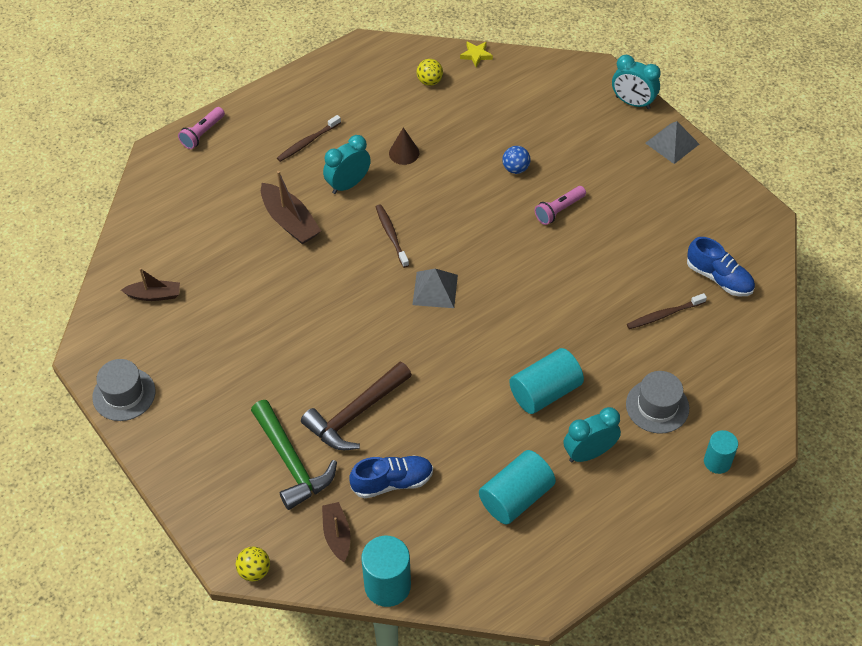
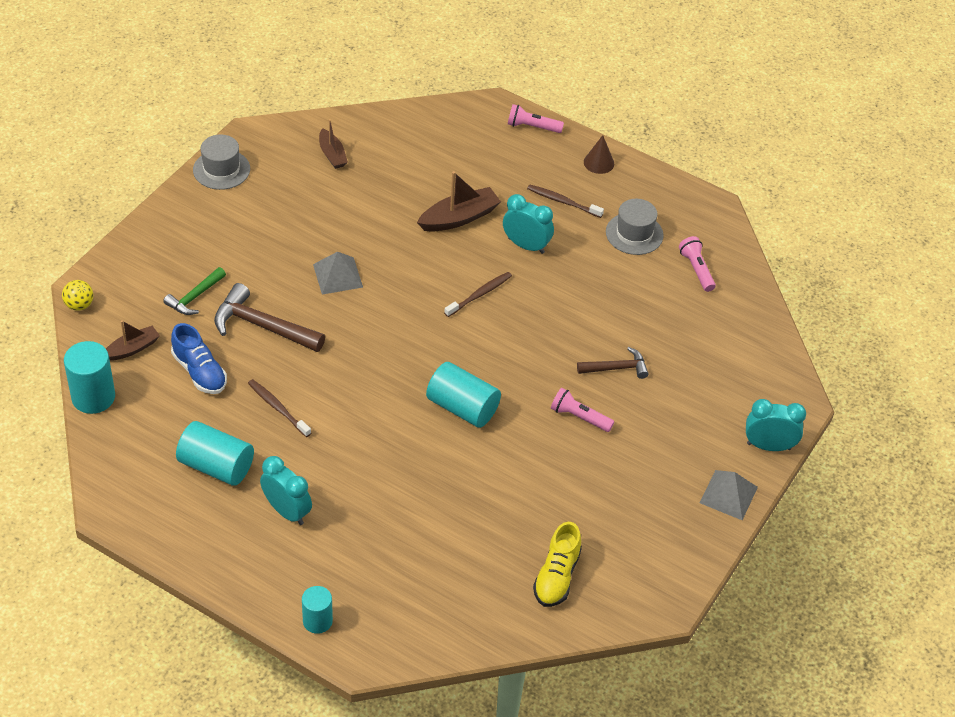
camera: 65 degrees right, 5 degrees down
green hammer [251,400,337,510] -> green hammer [163,267,226,315], size x0.60
brown boat [261,171,321,244] -> brown boat turned 150 degrees counterclockwise [417,171,501,232]
brown cone [389,127,419,165] -> brown cone moved to [584,135,614,174]
grey pyramid [412,269,458,308] -> grey pyramid moved to [313,251,363,295]
yellow ball [417,59,443,86] -> pink flashlight [679,236,716,292]
yellow star [460,42,493,67] -> none
blue ball [502,146,530,174] -> brown hammer [577,347,649,379]
turquoise cylinder [509,348,584,414] -> turquoise cylinder moved to [426,362,501,428]
turquoise clock [612,55,661,109] -> turquoise clock turned 90 degrees clockwise [746,399,806,451]
grey hat [626,371,689,434] -> grey hat moved to [606,199,664,255]
brown toothbrush [627,293,707,329] -> brown toothbrush moved to [248,379,311,437]
blue shoe [687,237,755,297] -> yellow shoe [533,522,582,607]

